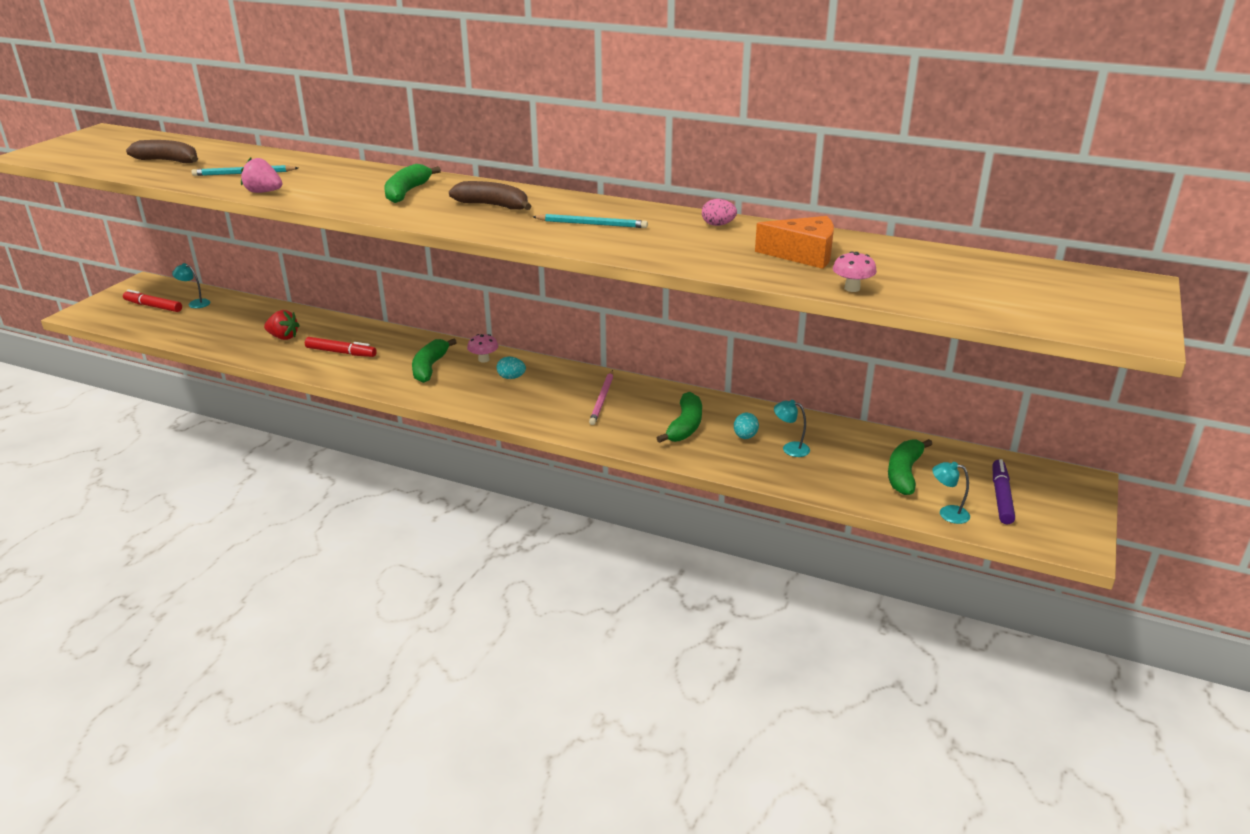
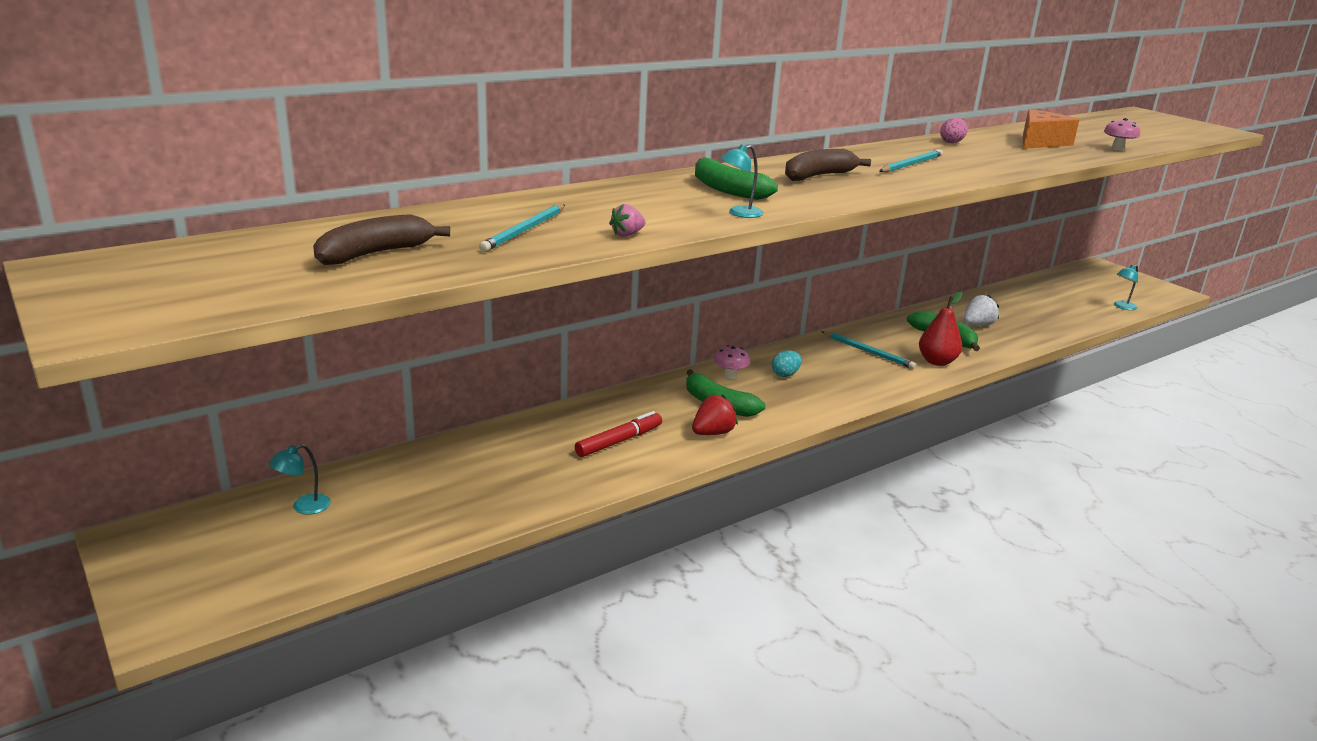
camera: 60 degrees left, 5 degrees down
red marker [123,289,182,312] -> none
pink strawberry [241,157,282,193] -> pink strawberry [609,204,646,237], size x0.65
red strawberry [264,310,300,340] -> red strawberry moved to [692,394,738,435]
pink pencil [589,370,613,425] -> turquoise pencil [821,331,916,369]
turquoise egg [734,413,759,439] -> white strawberry [964,294,999,326]
turquoise lamp [774,400,810,457] -> turquoise lamp moved to [720,145,763,218]
green banana [888,439,932,495] -> none
purple marker [993,459,1015,524] -> none
none -> red pear [919,292,963,366]

